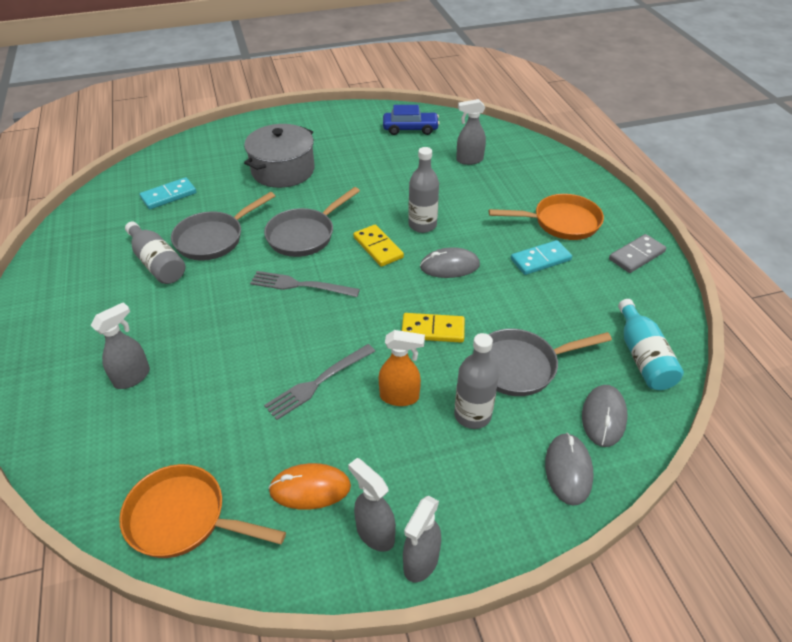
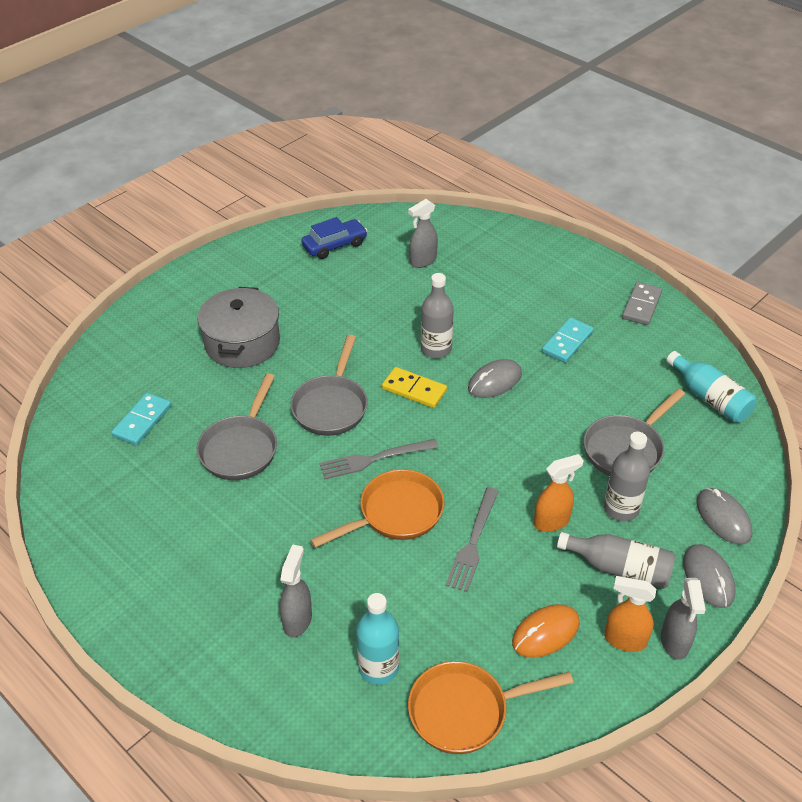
camera: 30 degrees left, 0 degrees up
grey bottle [125,222,185,284] -> grey bottle moved to [557,532,675,589]
grey spray bottle [348,458,396,552] -> orange spray bottle [604,576,656,652]
yellow domino [402,313,465,343] -> none
orange pan [489,194,604,240] -> orange pan moved to [310,469,444,548]
grey mouse [582,385,628,447] -> grey mouse moved to [683,544,735,608]
none -> turquoise bottle [356,593,399,685]

